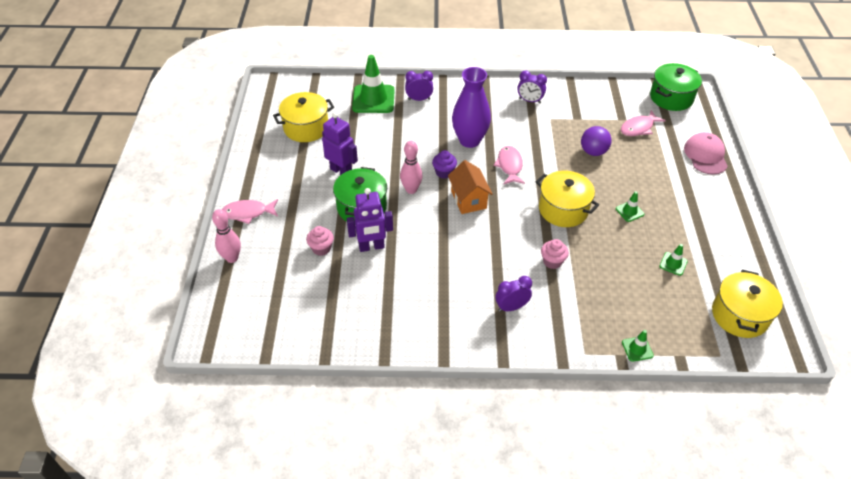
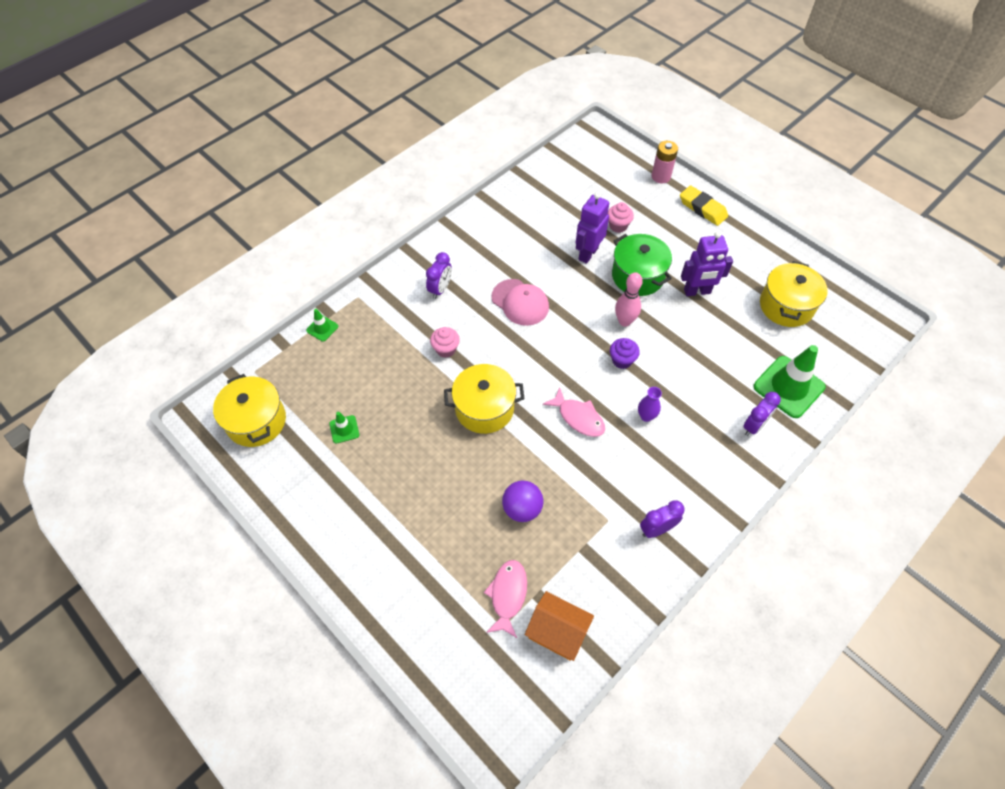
camera: 135 degrees right, 10 degrees up
pink bowling pin [212,209,241,263] -> pink battery [652,141,678,183]
pink fish [222,199,278,224] -> yellow eraser [680,185,728,226]
orange house [448,160,492,214] -> orange house moved to [525,591,594,661]
purple vase [452,67,491,148] -> purple vase [638,387,662,422], size x0.44
green traffic cone [616,191,644,222] -> none
green pot [650,63,702,111] -> none
pink cap [684,132,728,175] -> pink cap moved to [491,279,549,326]

